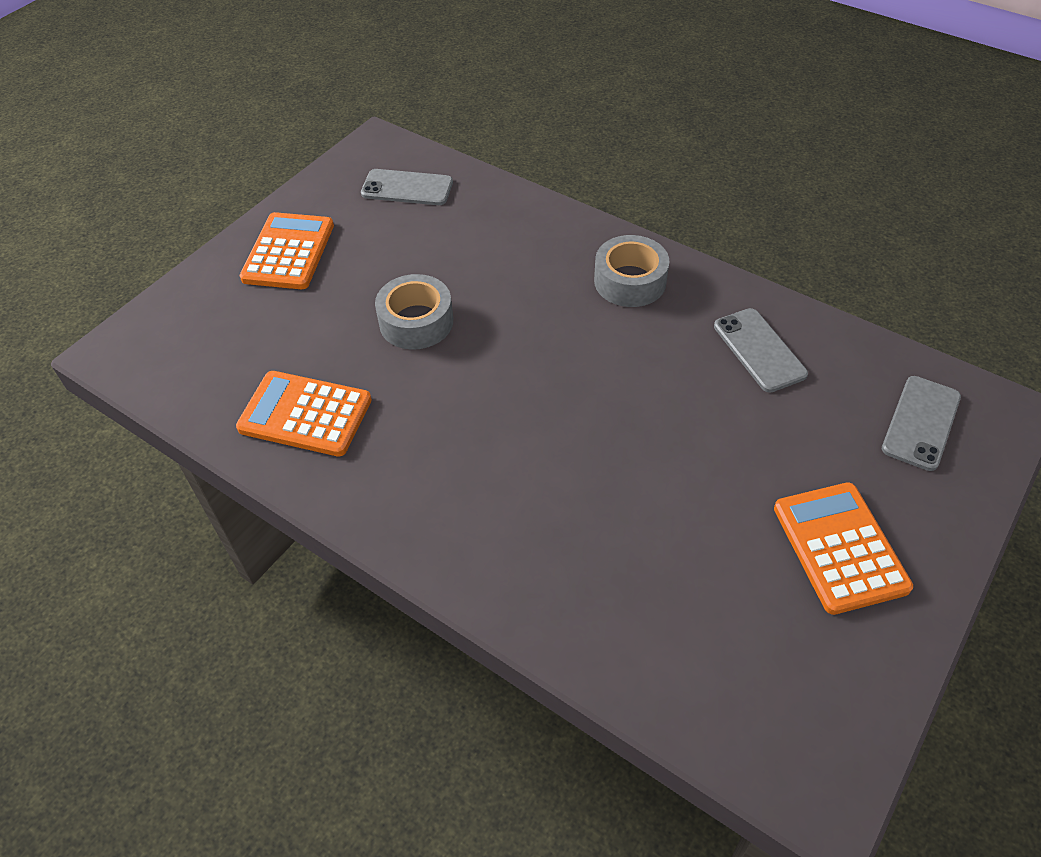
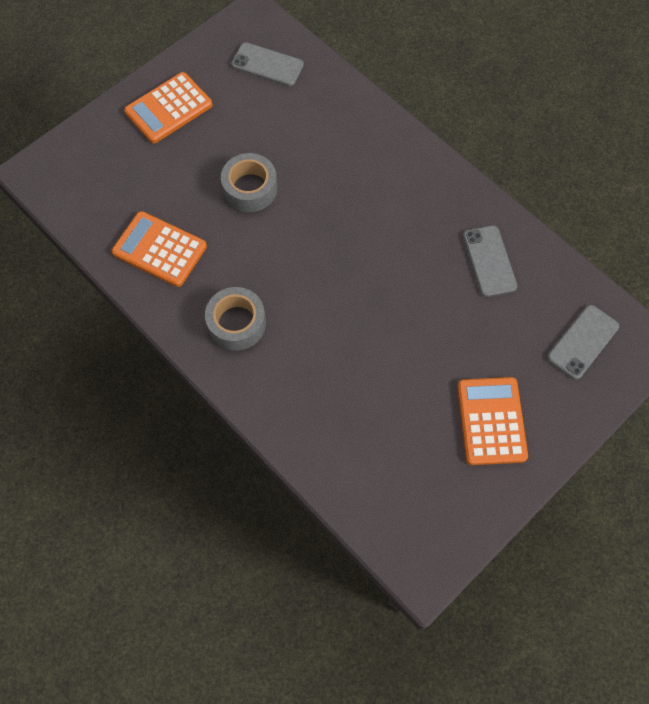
camera: 10 degrees right, 15 degrees up
orange calculator [240,212,334,289] -> orange calculator turned 150 degrees counterclockwise [124,72,212,143]
grey tape [594,235,670,307] -> grey tape moved to [205,287,266,350]

